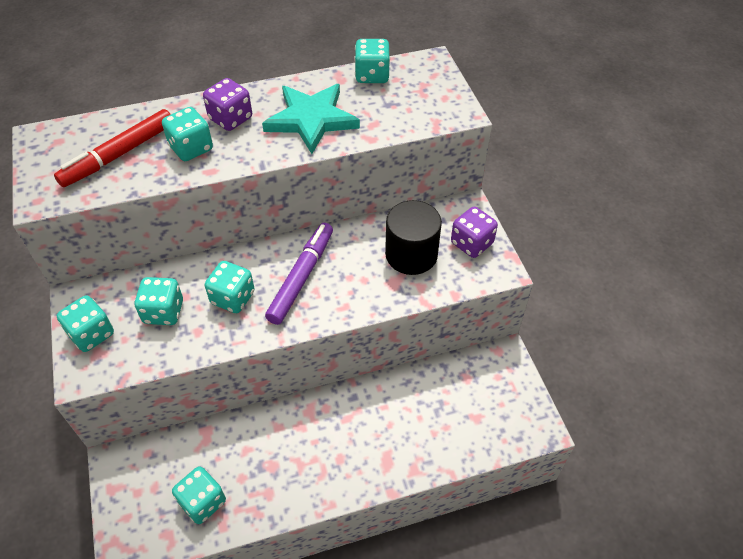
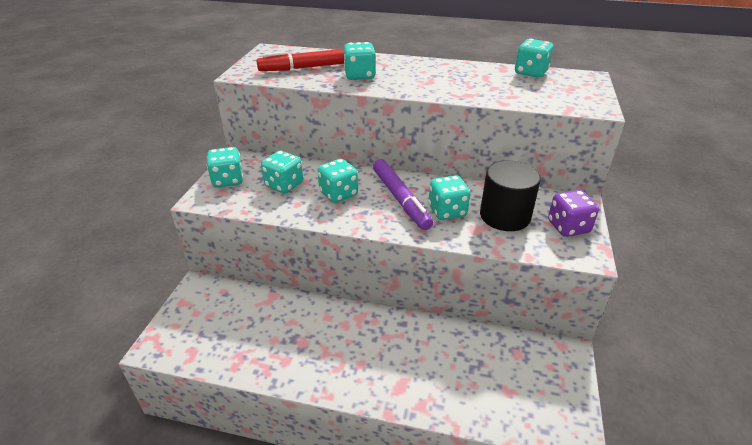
camera: 30 degrees right, 15 degrees down
turquoise dice [172,466,226,524] -> turquoise dice moved to [428,175,471,220]
purple dice [203,78,252,131] -> none
turquoise star [262,84,360,154] -> none
purple marker [265,223,333,325] -> purple marker turned 105 degrees clockwise [373,159,433,230]

